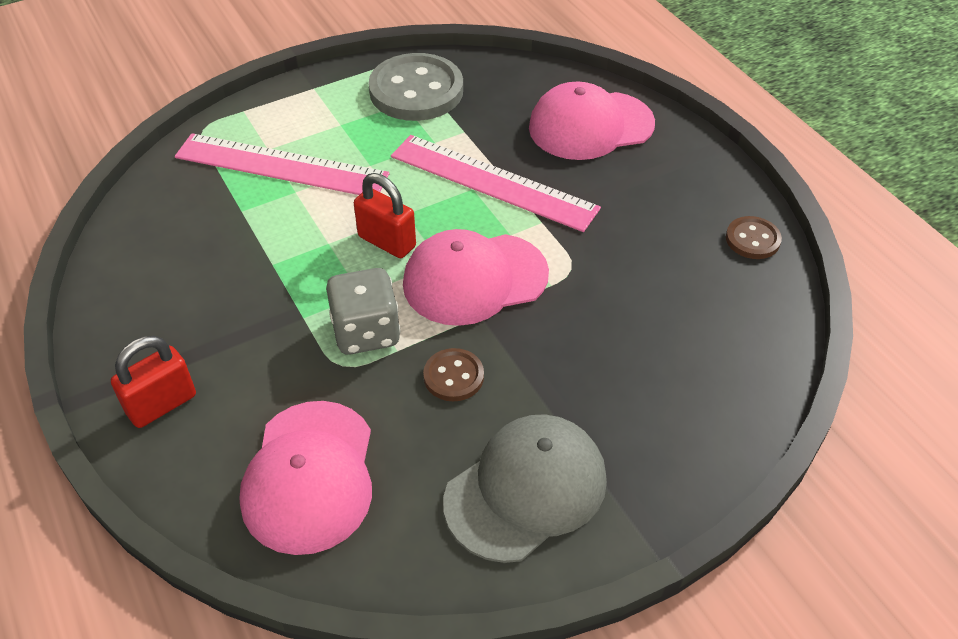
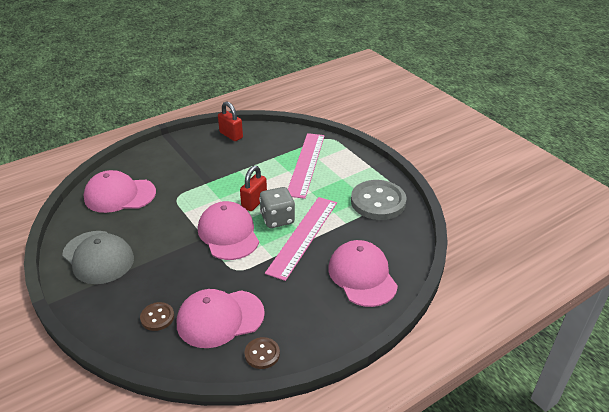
camera: 85 degrees right, 10 degrees down
red padlock [111,336,196,428] -> red padlock moved to [218,101,243,141]
grey dice [326,268,401,355] -> grey dice moved to [259,187,295,228]
brown button [423,348,484,401] -> brown button moved to [140,302,174,331]
none -> pink cap [177,289,265,348]

